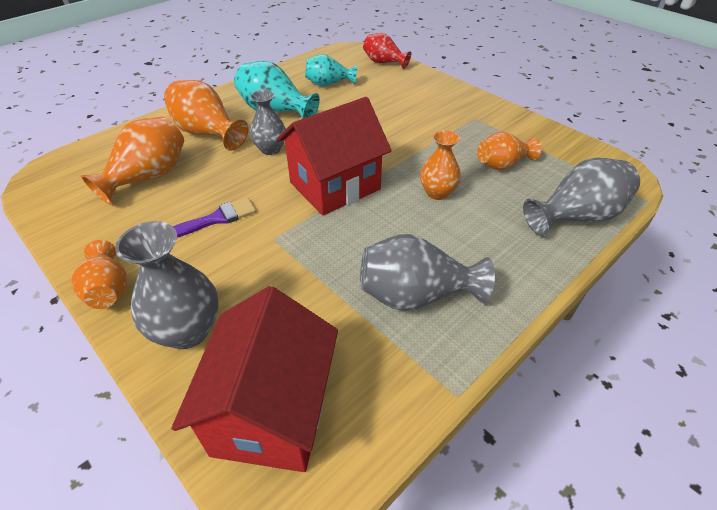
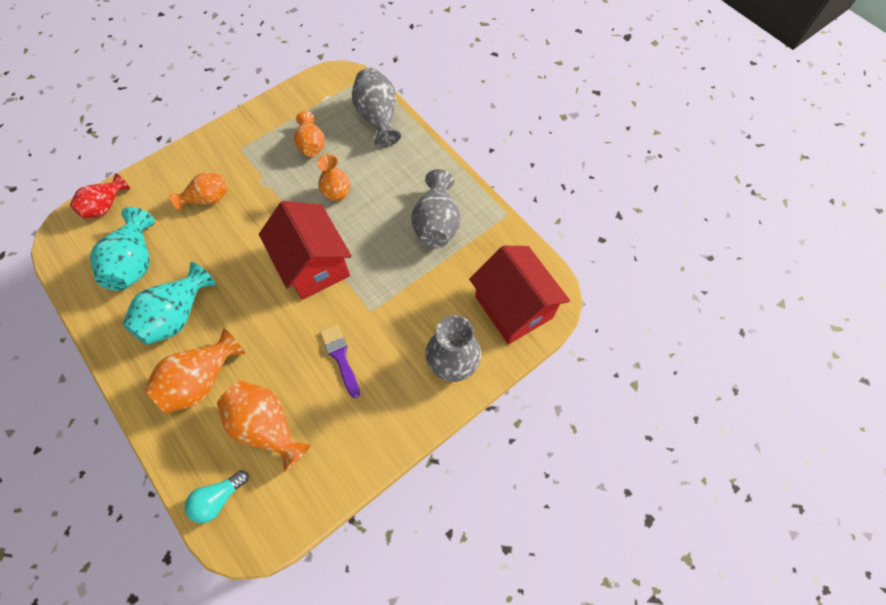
camera: 85 degrees left, 20 degrees up
orange vase [71,240,128,309] -> orange vase moved to [169,173,228,211]
red house [171,286,338,472] -> red house turned 45 degrees clockwise [469,246,570,345]
grey vase [250,90,286,155] -> none
turquoise vase [305,54,357,86] -> turquoise vase [90,207,155,291], size x1.51
none -> turquoise light bulb [185,470,249,523]

